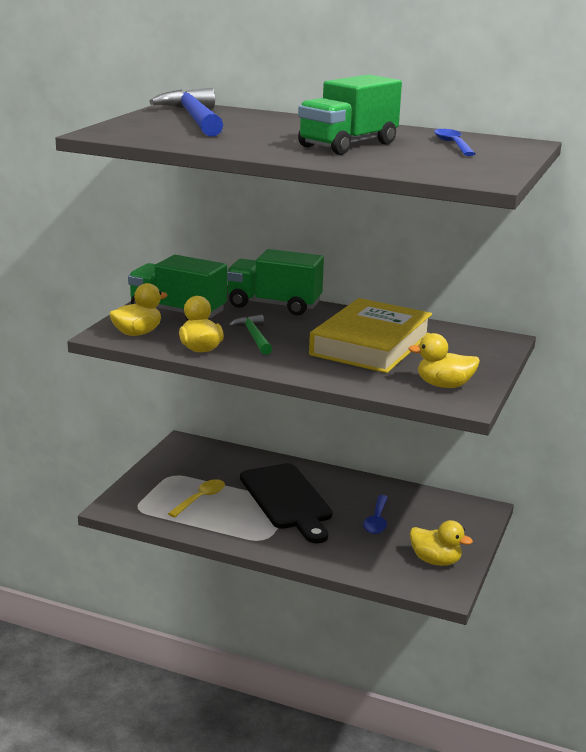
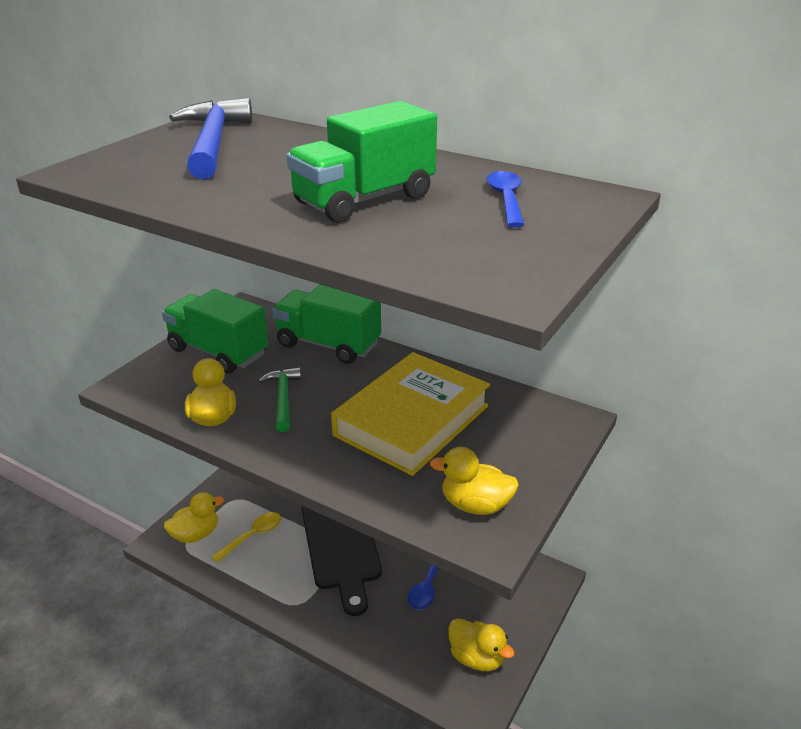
camera: 10 degrees right, 10 degrees up
yellow duck [109,283,168,336] -> yellow duck moved to [164,492,224,543]

